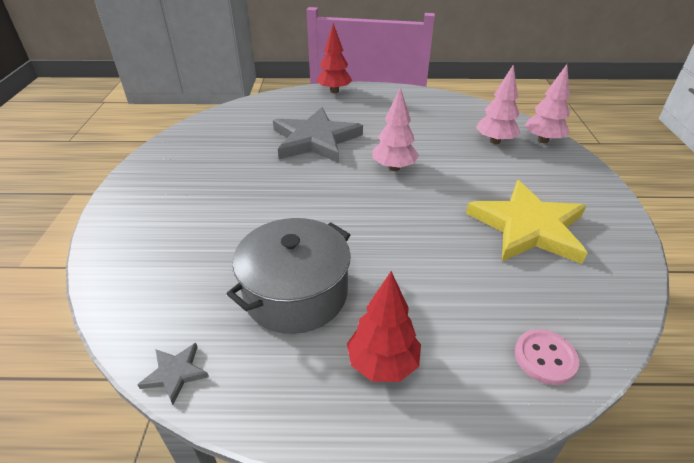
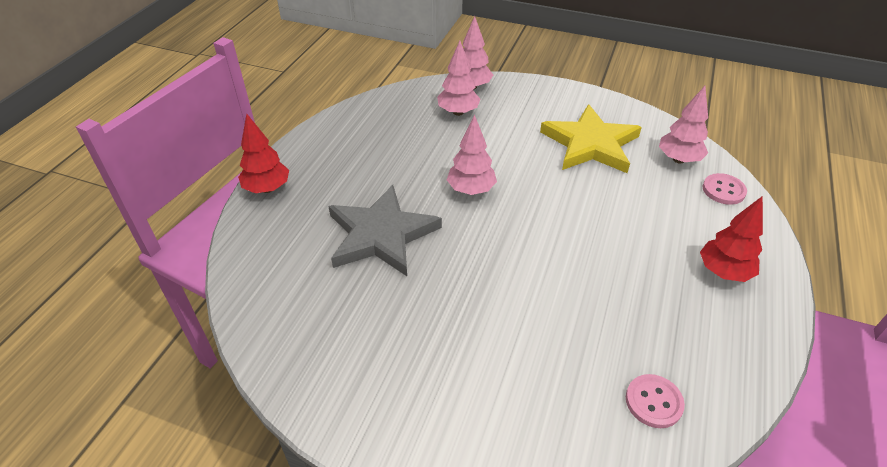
camera: 70 degrees left, 5 degrees up
grey star [138,343,209,405] -> none
grey pot [227,218,351,334] -> none
none -> pink button [626,374,685,428]
none -> pink tree [659,86,708,164]

